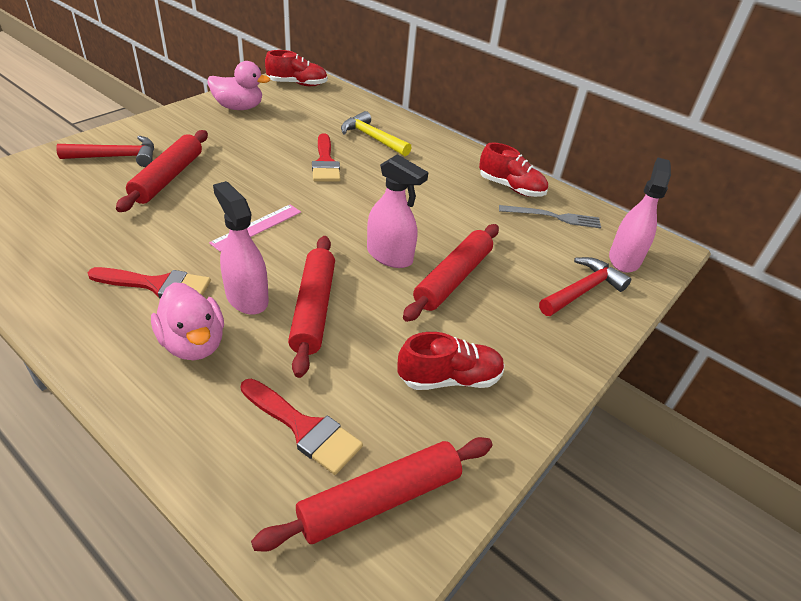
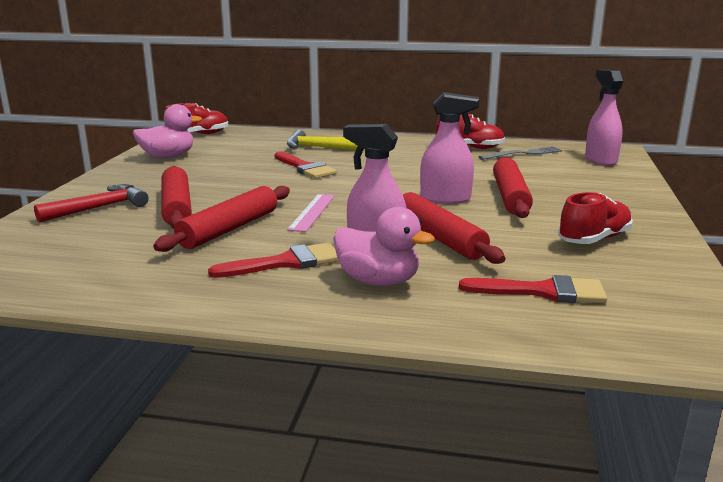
camera: 25 degrees left, 20 degrees down
red rolling pin [251,437,493,551] -> red rolling pin moved to [153,186,290,252]
red hammer [539,257,631,316] -> none

